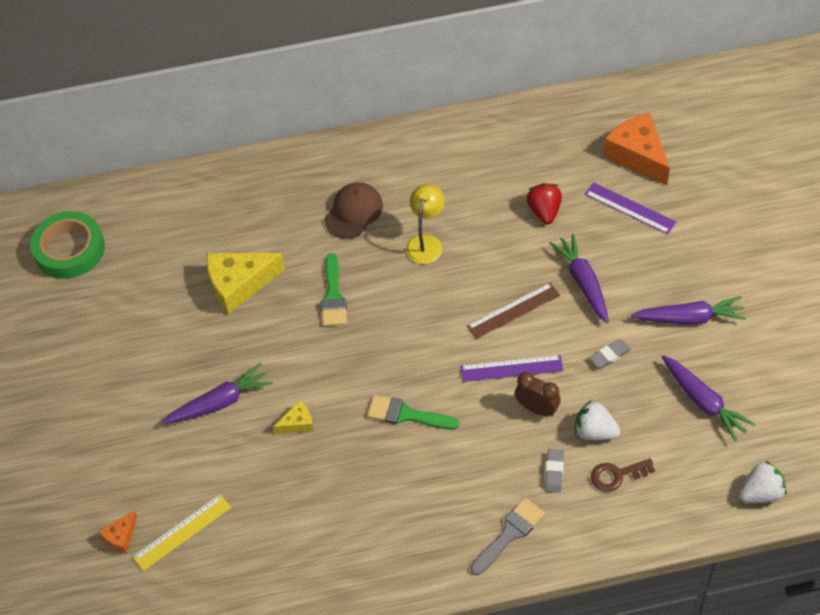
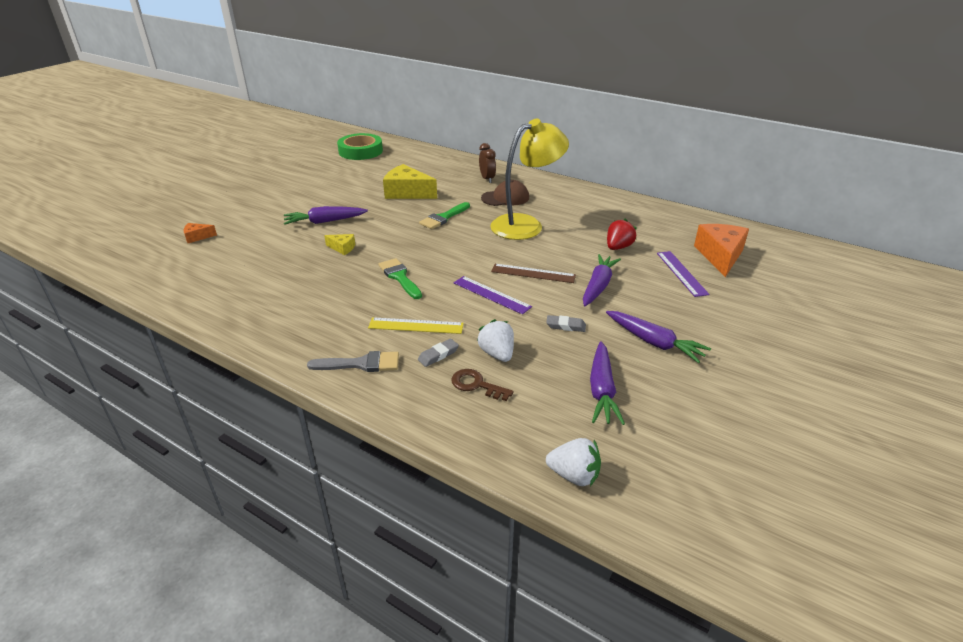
camera: 40 degrees right, 20 degrees down
yellow ruler [133,494,231,571] -> yellow ruler moved to [368,317,464,334]
purple carrot [162,363,273,424] -> purple carrot turned 150 degrees clockwise [284,206,368,225]
yellow lamp [406,184,445,264] -> yellow lamp [490,119,569,240], size x1.82
brown clock [515,372,561,417] -> brown clock moved to [479,143,496,183]

